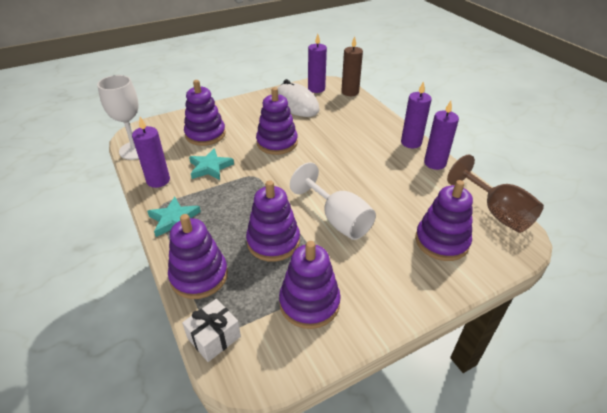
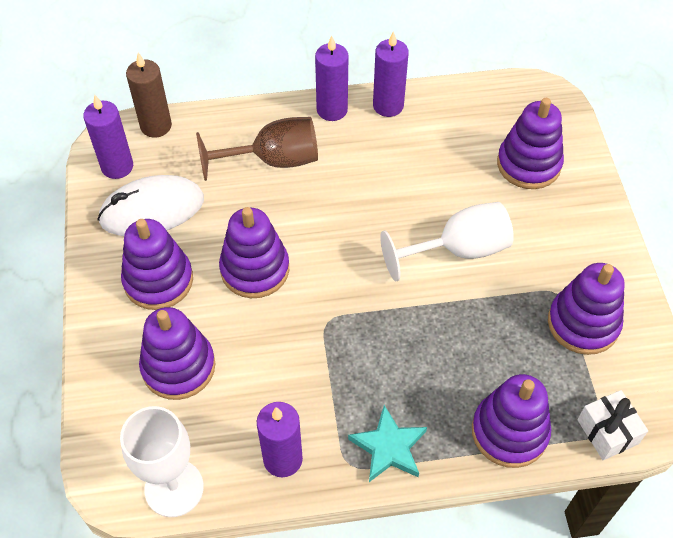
camera: 70 degrees left, 15 degrees up
turquoise star [189,148,234,180] -> none
purple stacking toy [246,180,300,262] -> purple stacking toy moved to [121,219,193,310]
brown goblet [447,154,544,233] -> brown goblet moved to [196,117,318,181]

